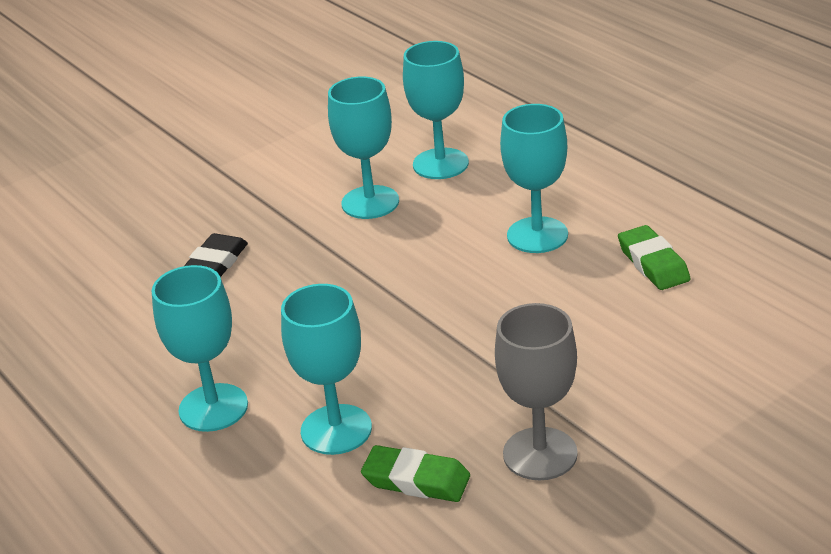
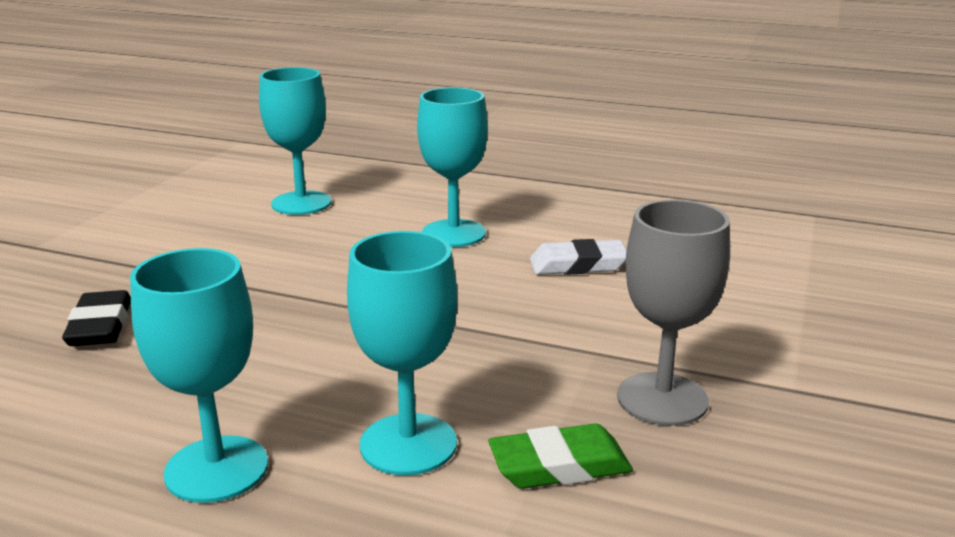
camera: 35 degrees left, 10 degrees down
turquoise goblet [328,77,399,219] -> none
green eraser [618,225,690,290] -> none
none -> white eraser [530,239,627,275]

